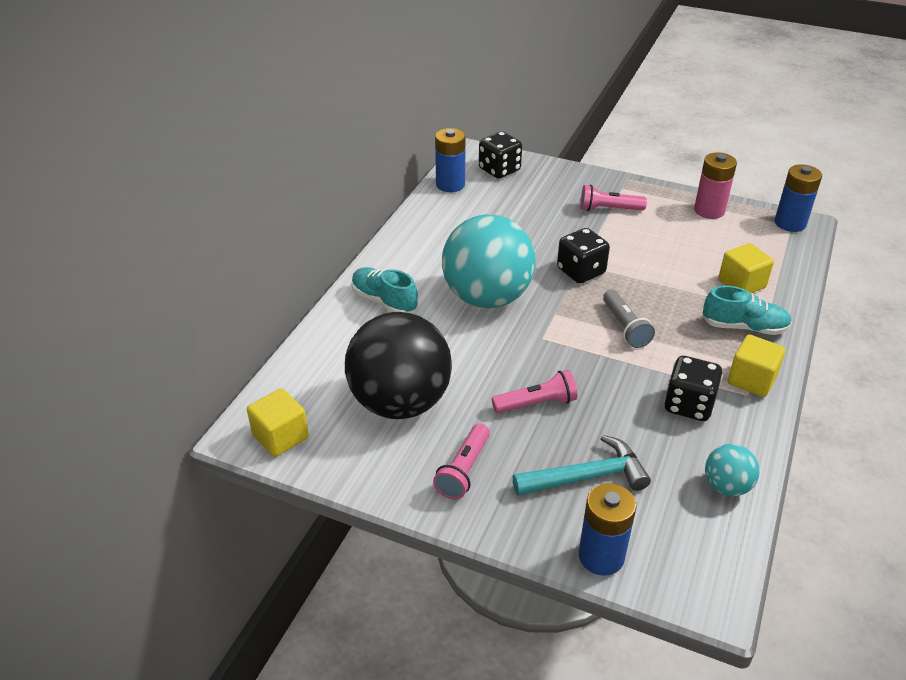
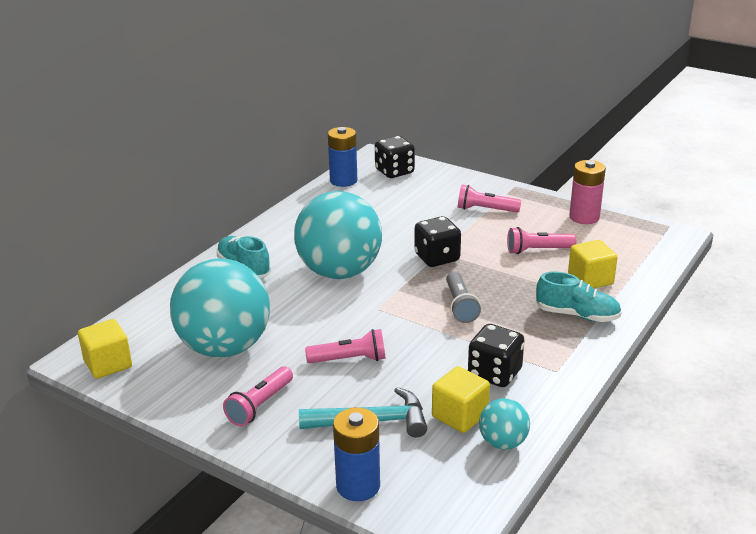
camera: 10 degrees right, 10 degrees down
black ball [345,312,452,419] -> turquoise ball [170,258,270,357]
yellow cube [728,335,786,397] -> yellow cube moved to [432,366,490,433]
blue battery [775,164,822,232] -> none
none -> pink flashlight [507,227,576,254]

